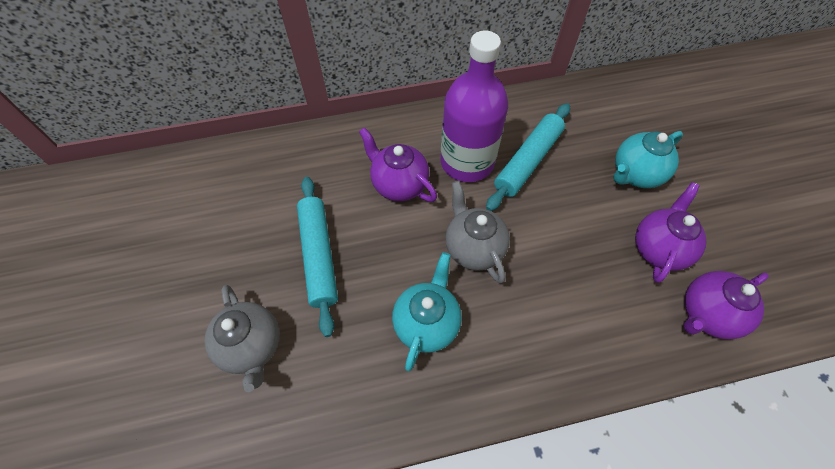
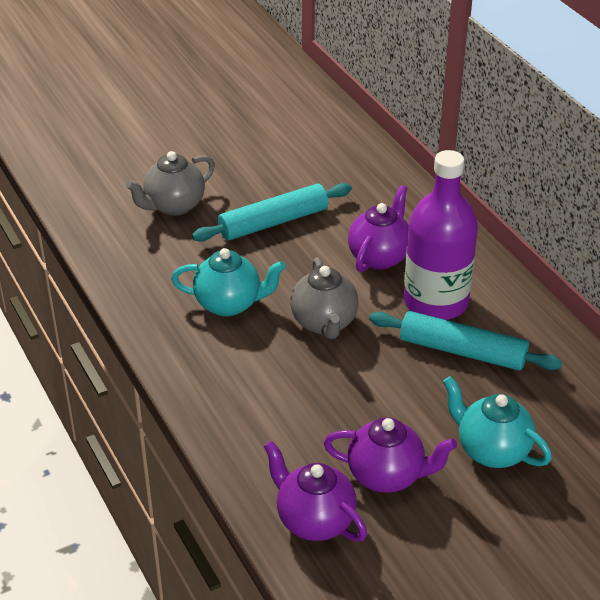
camera: 75 degrees right, 20 degrees down
grey teapot [445,181,510,283] -> grey teapot turned 120 degrees clockwise [290,257,359,339]

